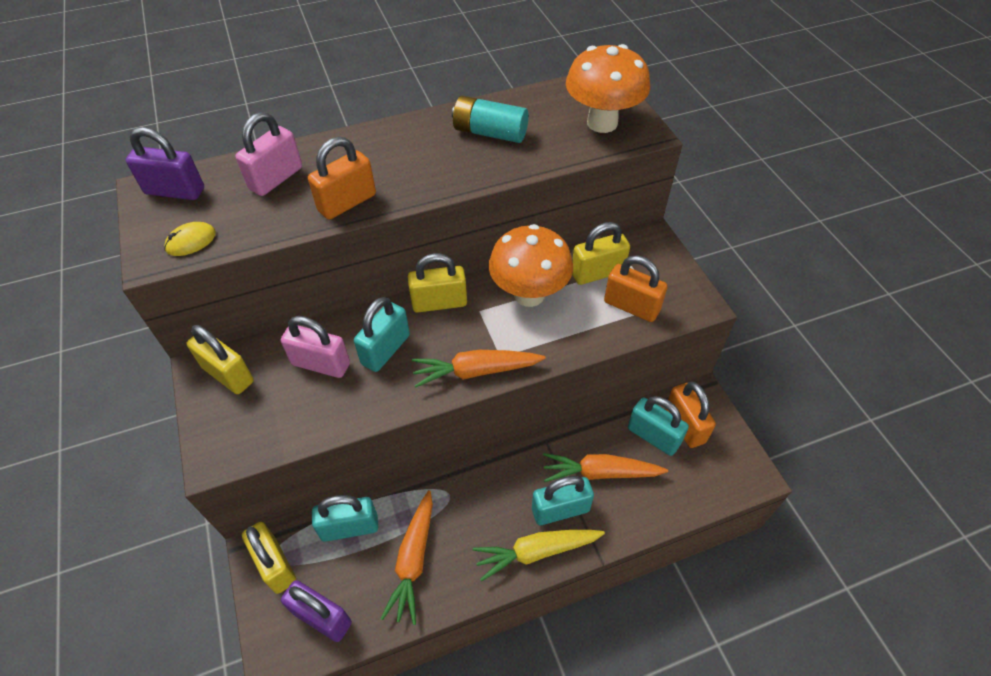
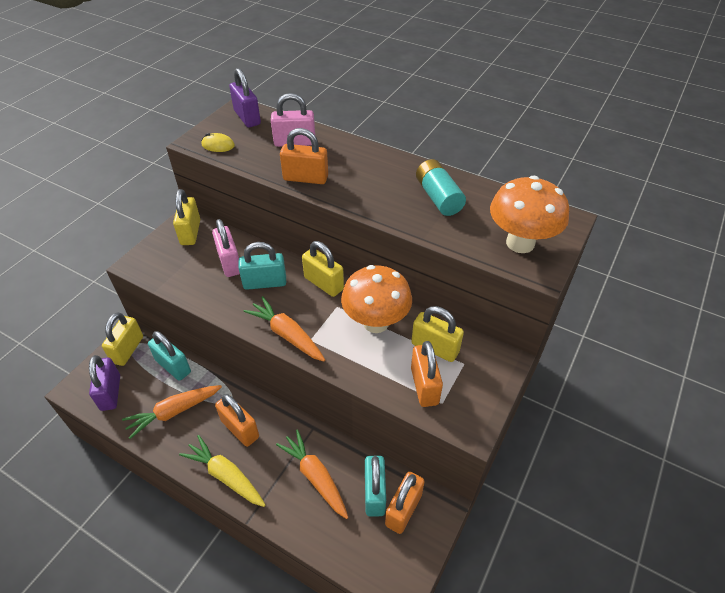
camera: 50 degrees right, 5 degrees down
turquoise padlock [532,476,594,525] -> none
none -> orange padlock [215,394,259,447]

